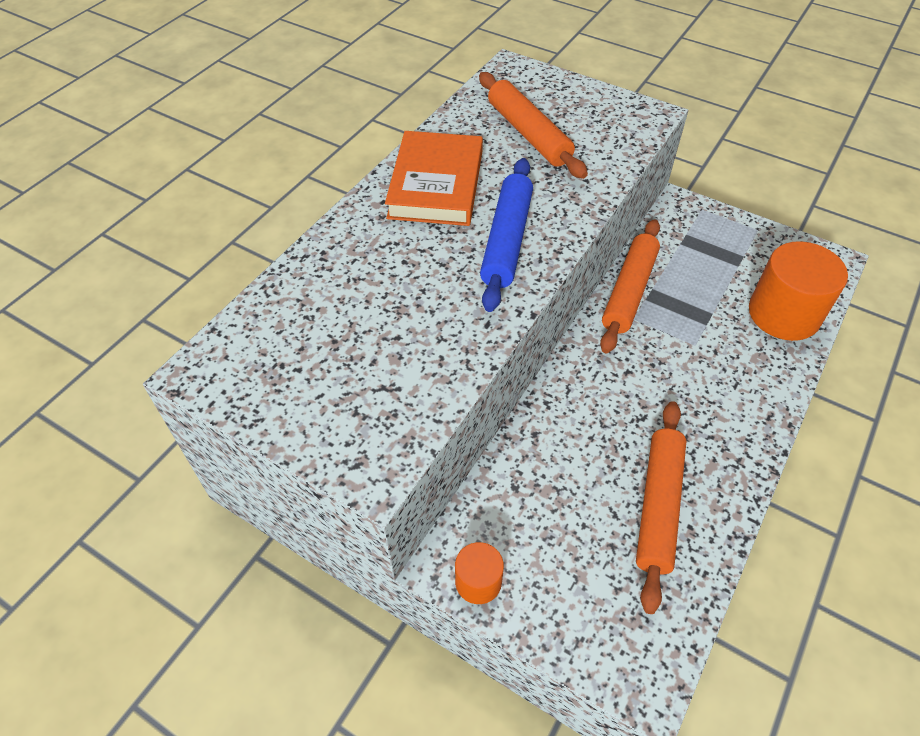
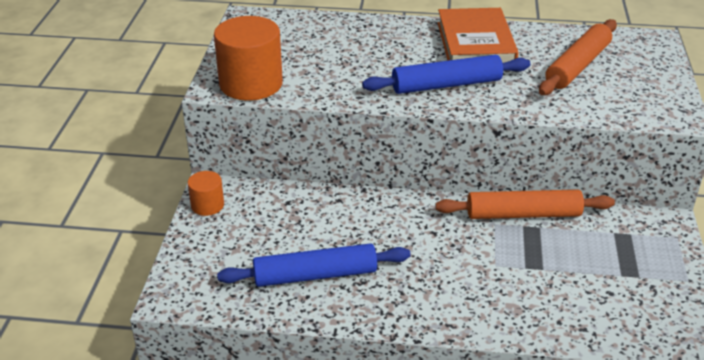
camera: 65 degrees right, 15 degrees down
orange book [385,131,483,226] -> orange book turned 75 degrees counterclockwise [438,8,519,63]
orange rolling pin [636,401,687,614] -> blue rolling pin [217,243,411,287]
orange cylinder [749,241,848,341] -> orange cylinder moved to [214,16,283,101]

